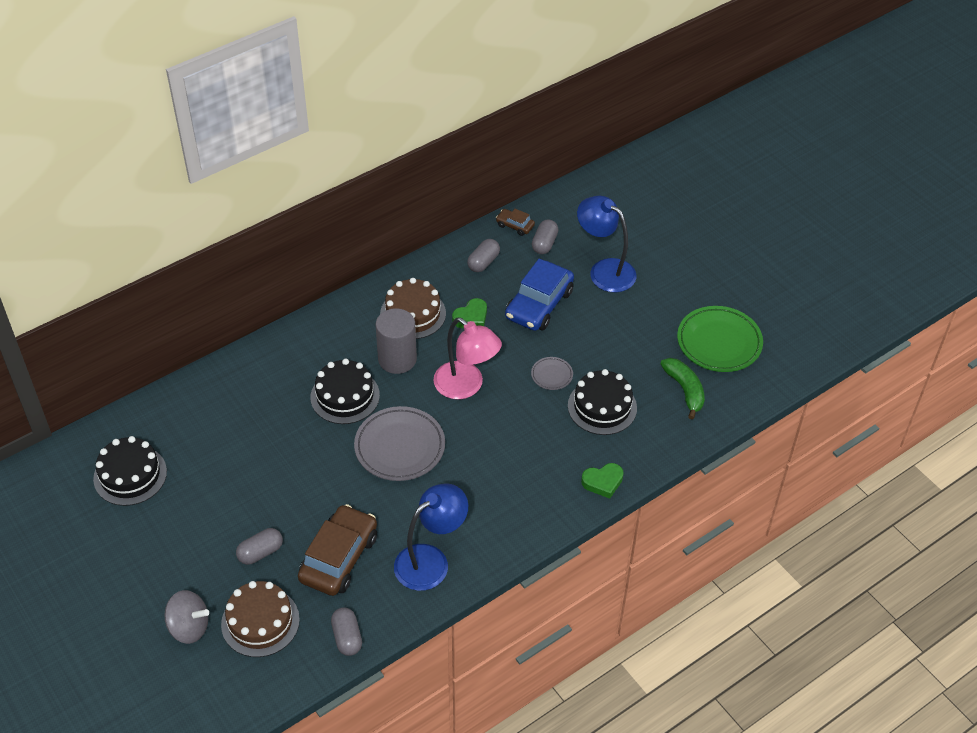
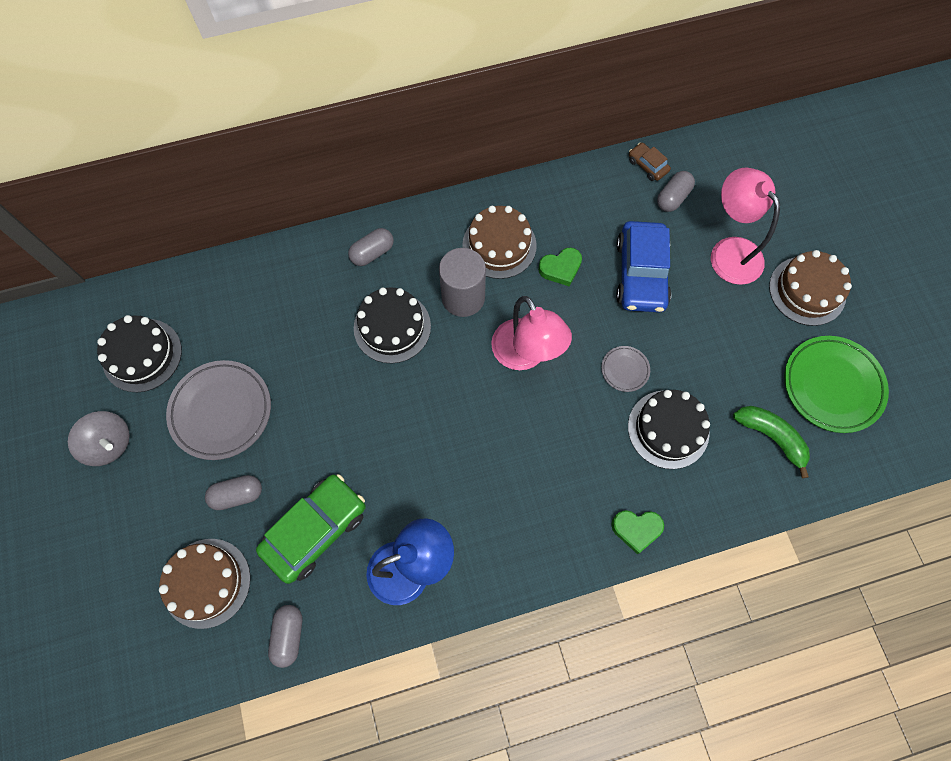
camera: 20 degrees right, 20 degrees up
grey spinning top [164,590,209,644] -> grey spinning top moved to [68,411,130,466]
brown car [298,504,377,596] -> green car [256,474,366,584]
grey plate [354,406,445,481] -> grey plate moved to [166,360,271,460]
grey capsule [467,239,500,272] -> grey capsule moved to [348,228,394,266]
blue car [505,259,574,331] -> blue car turned 45 degrees counterclockwise [616,221,671,312]
blue lamp [577,196,636,292] -> pink lamp [711,167,780,285]
green banana [660,358,705,420] -> green banana turned 45 degrees counterclockwise [733,406,810,478]
none -> brown cake [769,250,852,326]

